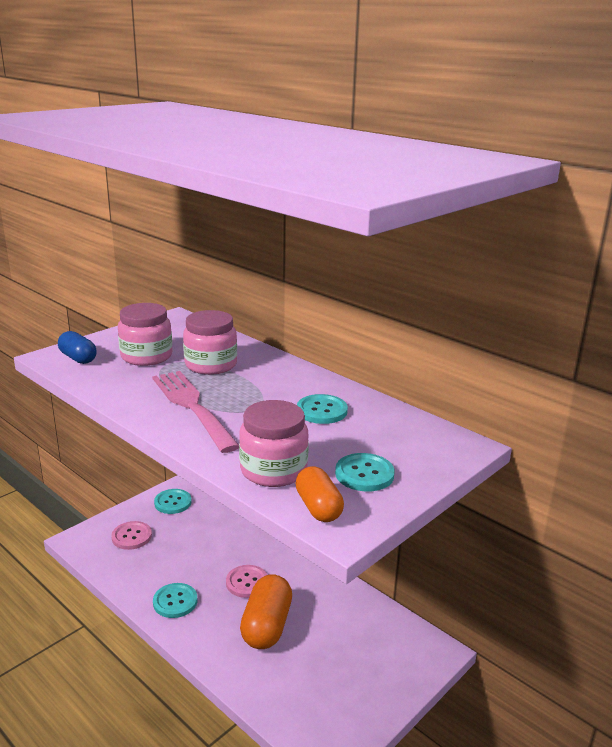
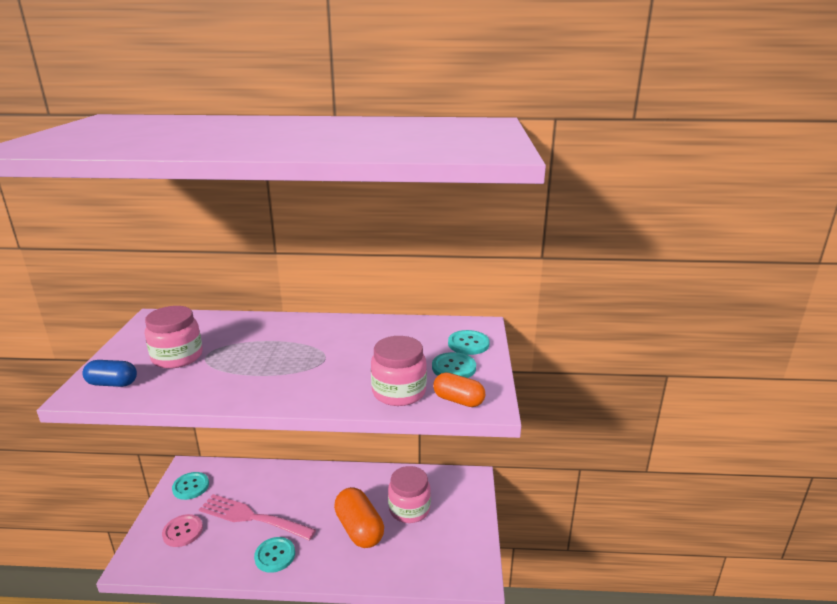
camera: 40 degrees left, 0 degrees up
pink fork [152,371,239,453] -> pink fork moved to [199,494,316,541]
pink jar [183,310,237,375] -> pink jar moved to [388,466,431,523]
pink button [226,565,267,598] -> none
turquoise button [297,394,348,424] -> turquoise button moved to [448,330,490,355]

